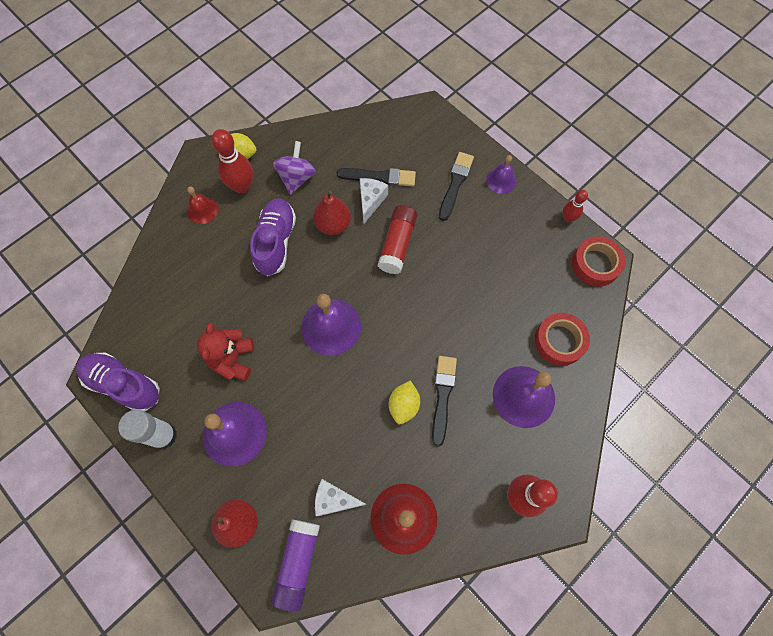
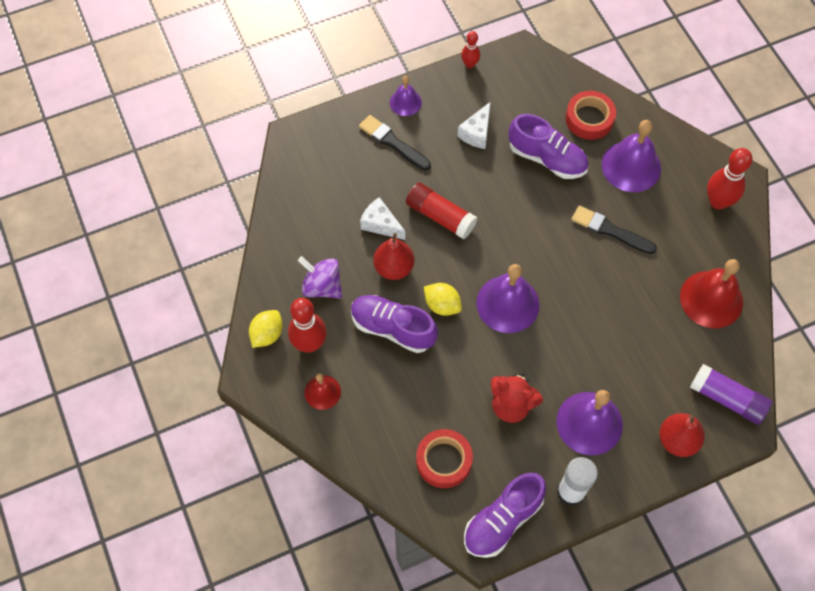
camera: 70 degrees left, 5 degrees down
white cheese [315,479,367,516] -> white cheese moved to [457,102,491,149]
black brush [337,168,416,186] -> none
yellow lemon [389,380,420,424] -> yellow lemon moved to [424,283,462,316]
red tape [572,236,626,286] -> red tape moved to [416,429,473,488]
none -> purple shoe [509,114,589,179]

